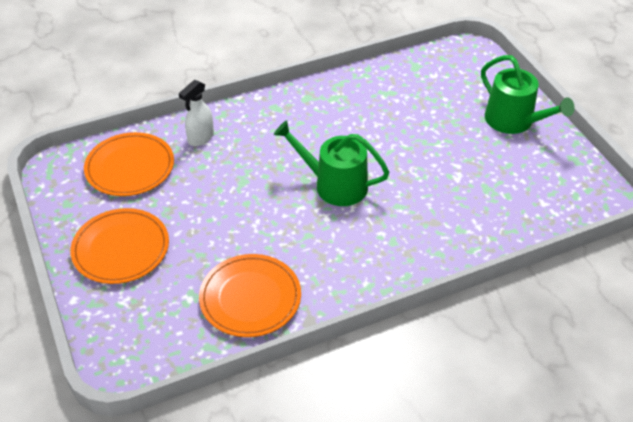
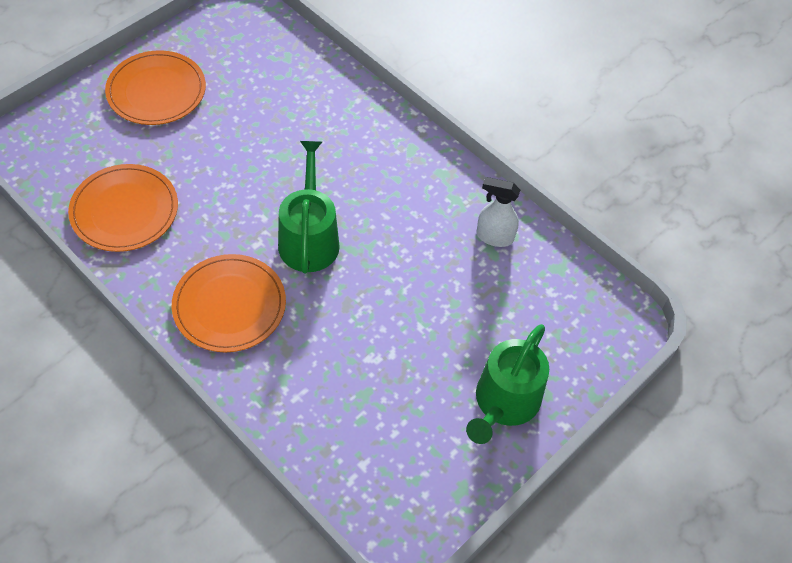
camera: 65 degrees right, 10 degrees up
orange plate [84,132,174,196] -> orange plate moved to [172,254,286,352]
white spray bottle [179,80,214,146] -> white spray bottle moved to [476,177,520,247]

